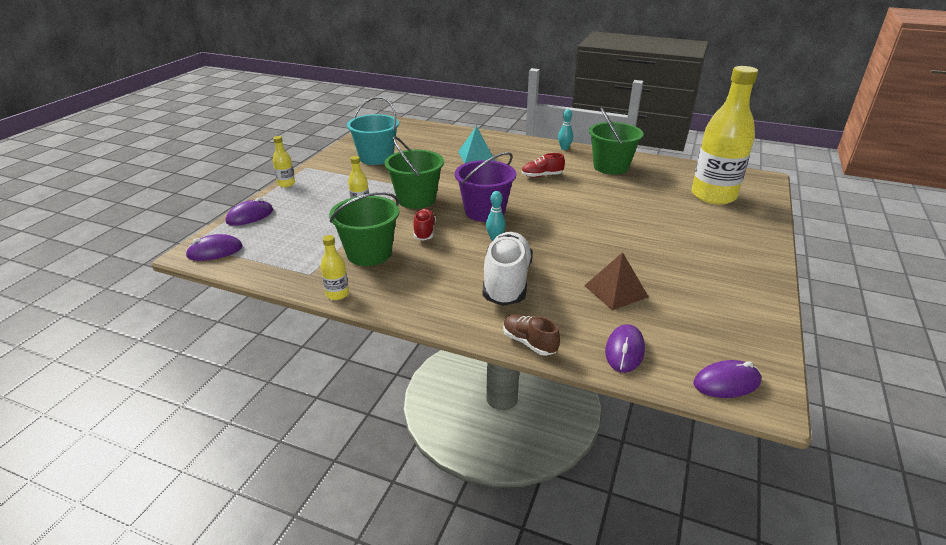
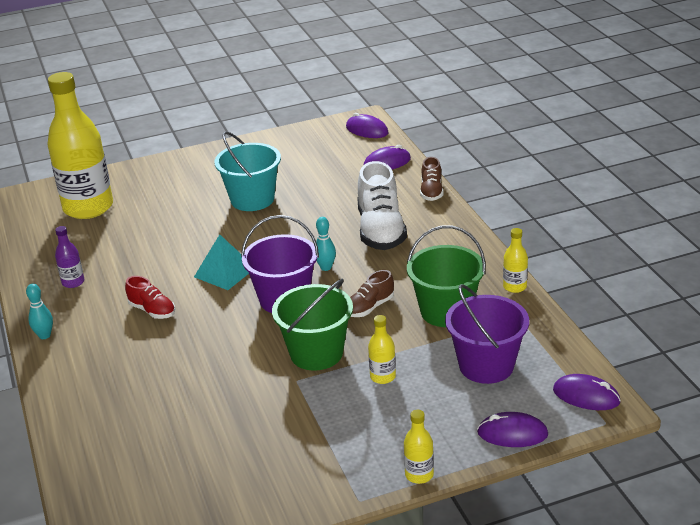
camera: 130 degrees left, 0 degrees up
turquoise bucket [347,97,399,165] -> turquoise bucket moved to [214,131,281,211]
red shoe [413,209,436,240] -> brown shoe [350,270,394,317]
turquoise pyramid [458,126,495,164] -> turquoise pyramid moved to [194,234,249,290]
white shoe [483,232,533,306] -> white shoe turned 60 degrees counterclockwise [357,161,407,250]
brown pyramid [584,252,649,310] -> none
green bucket [589,107,644,175] -> purple bottle [55,226,84,288]
none -> purple bucket [445,284,529,384]

